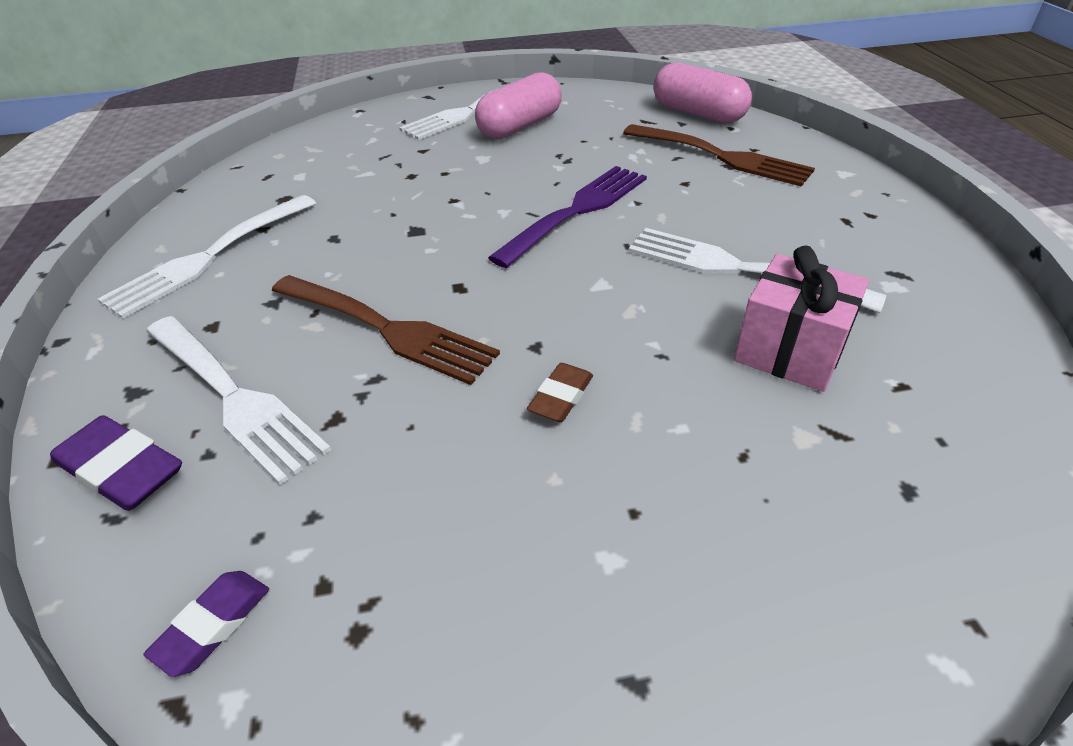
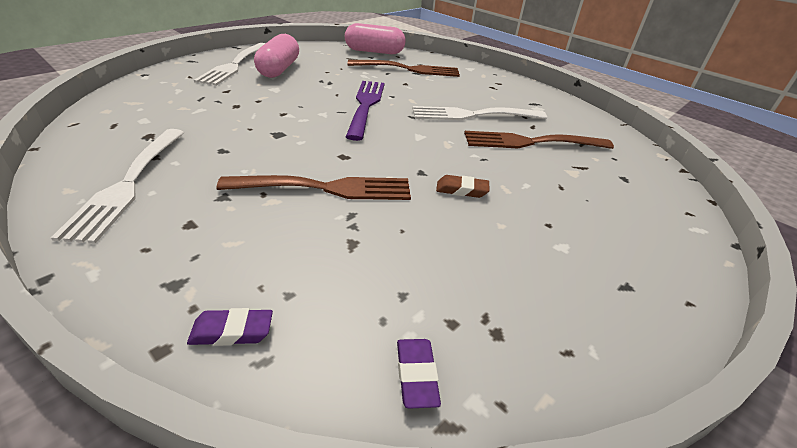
camera: 40 degrees left, 5 degrees down
purple eraser [50,415,182,511] -> purple eraser [187,308,273,346], size x0.63
white fork [146,316,331,485] -> none
brown eraser [527,363,593,422] -> brown eraser turned 75 degrees counterclockwise [436,175,490,198]
pink gift [734,246,869,392] -> brown fork [464,131,614,149]

